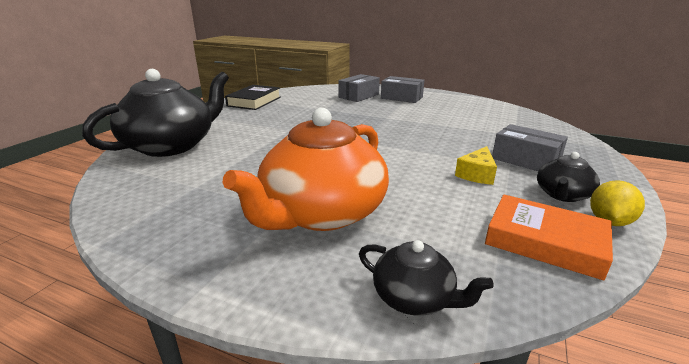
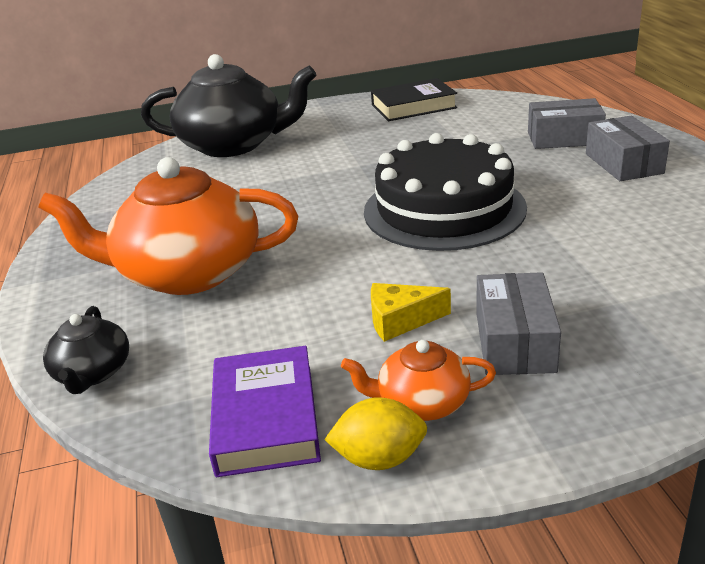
camera: 55 degrees right, 5 degrees up
orange book [485,194,613,281] -> purple book [209,346,321,477]
black teapot [537,152,600,202] -> orange teapot [341,340,496,421]
none -> black cake [364,133,527,251]

